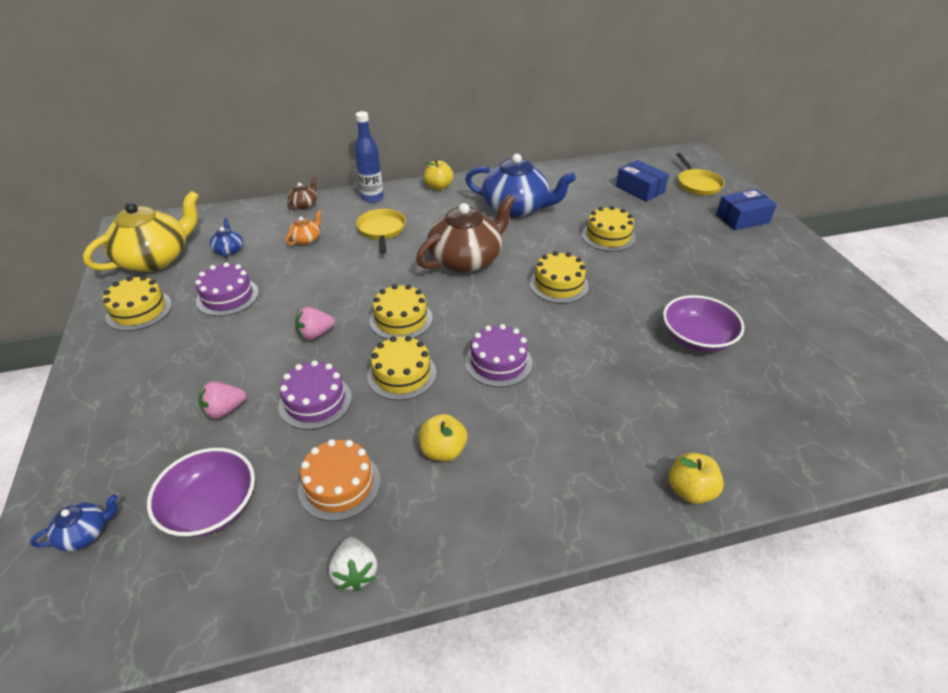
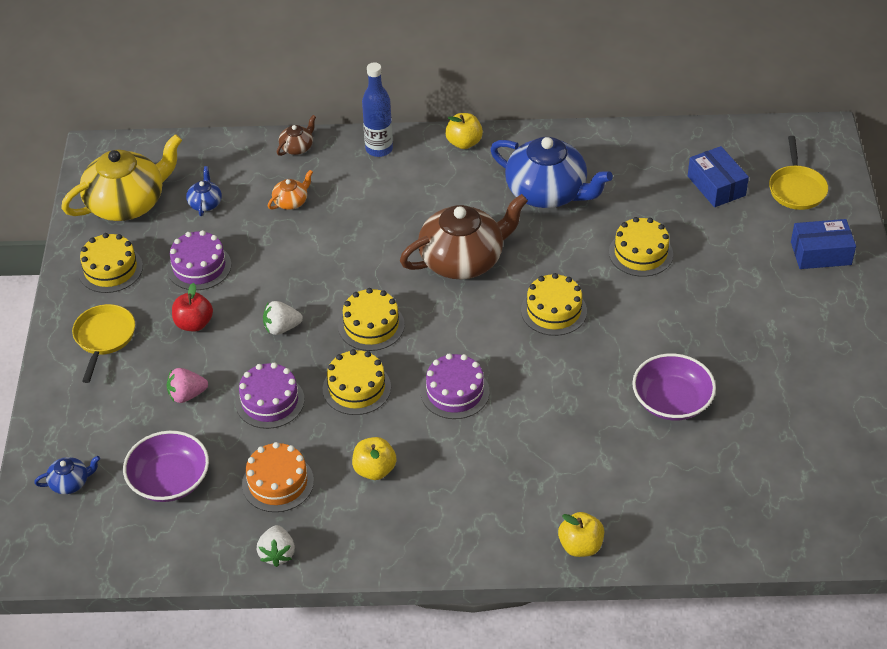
camera: 15 degrees right, 5 degrees up
pink strawberry [295,307,335,340] -> white strawberry [263,301,303,335]
yellow pan [356,209,406,254] -> yellow pan moved to [72,304,135,383]
none -> red apple [172,283,213,332]

